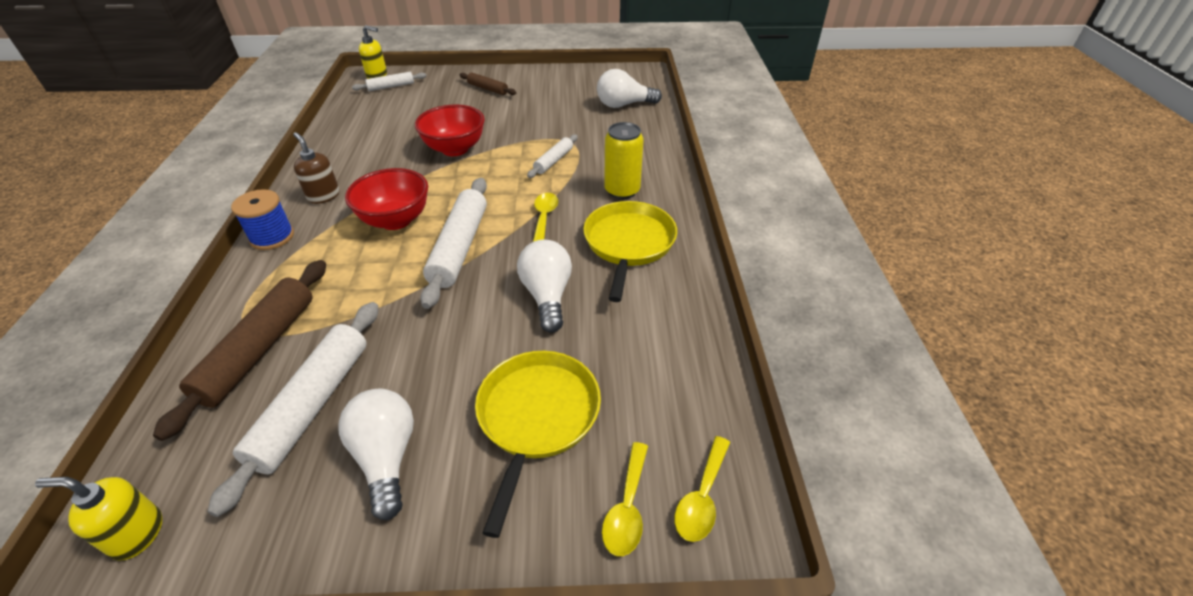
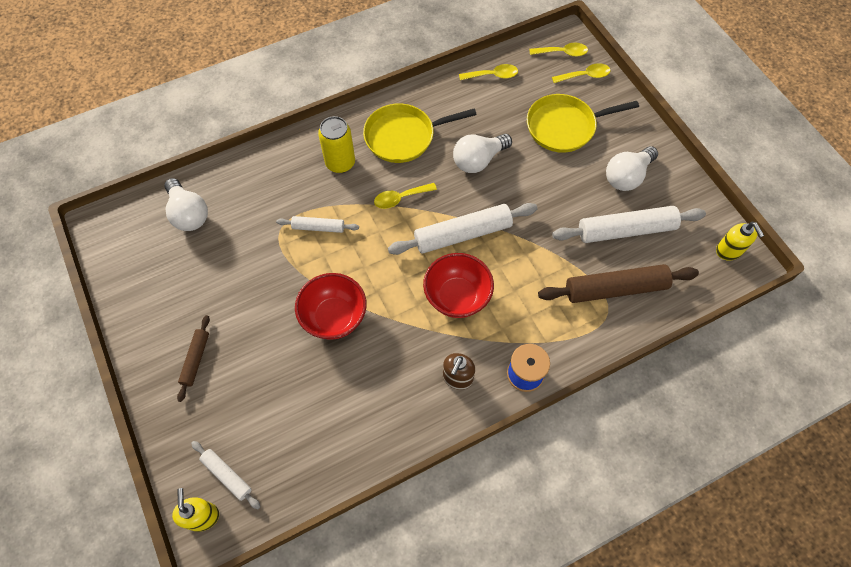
camera: 115 degrees left, 20 degrees up
none -> yellow spoon [459,64,518,80]

